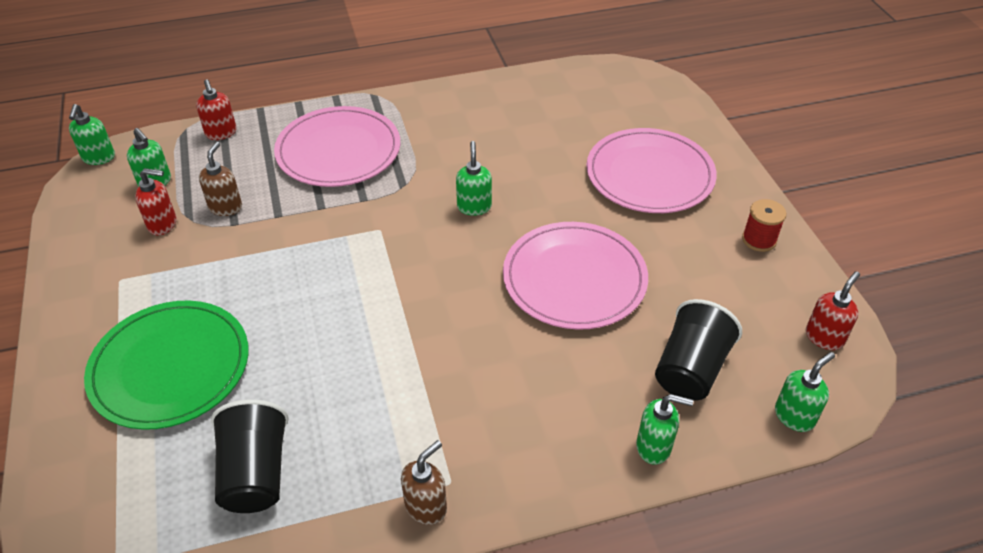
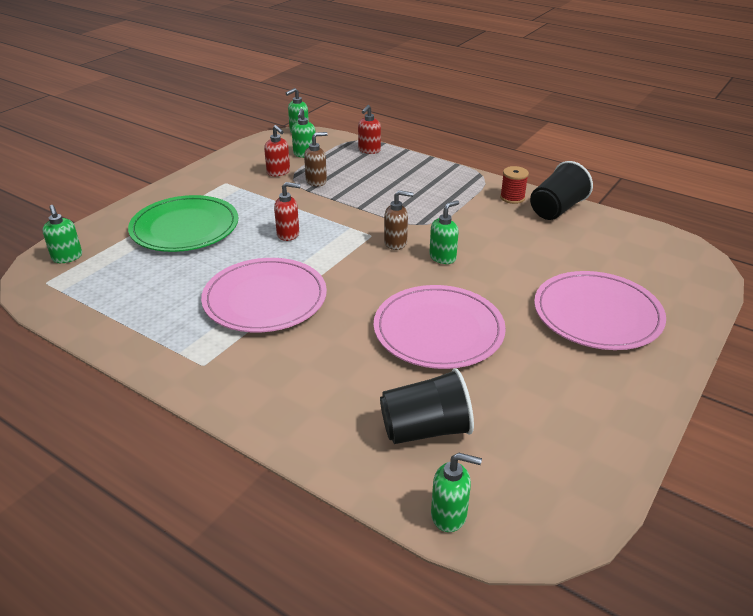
camera: 50 degrees right, 10 degrees down
black cup [211,400,289,513] -> black cup moved to [530,161,593,220]
pink plate [274,106,400,187] -> pink plate moved to [201,258,327,332]
brown soap dispenser [401,440,447,525] -> brown soap dispenser moved to [384,190,413,250]
green soap dispenser [636,394,693,465] -> green soap dispenser moved to [42,205,82,263]
red spool [742,199,786,252] -> red spool moved to [500,166,529,204]
red soap dispenser [806,271,860,350] -> red soap dispenser moved to [274,182,300,241]

